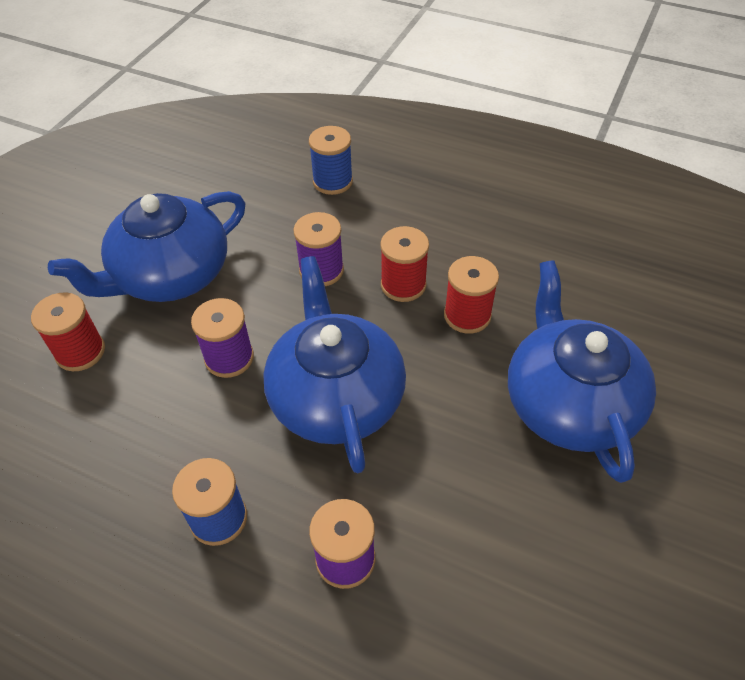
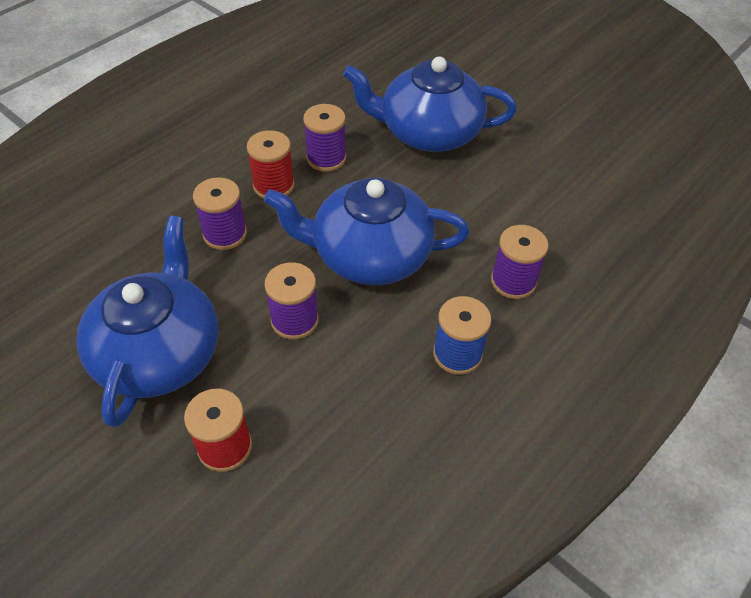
camera: 75 degrees left, 0 degrees up
blue teapot [48,191,245,302] -> blue teapot turned 150 degrees counterclockwise [76,216,219,428]
blue spool [309,126,353,195] -> none
red spool [444,256,499,334] -> purple spool [303,104,346,172]

